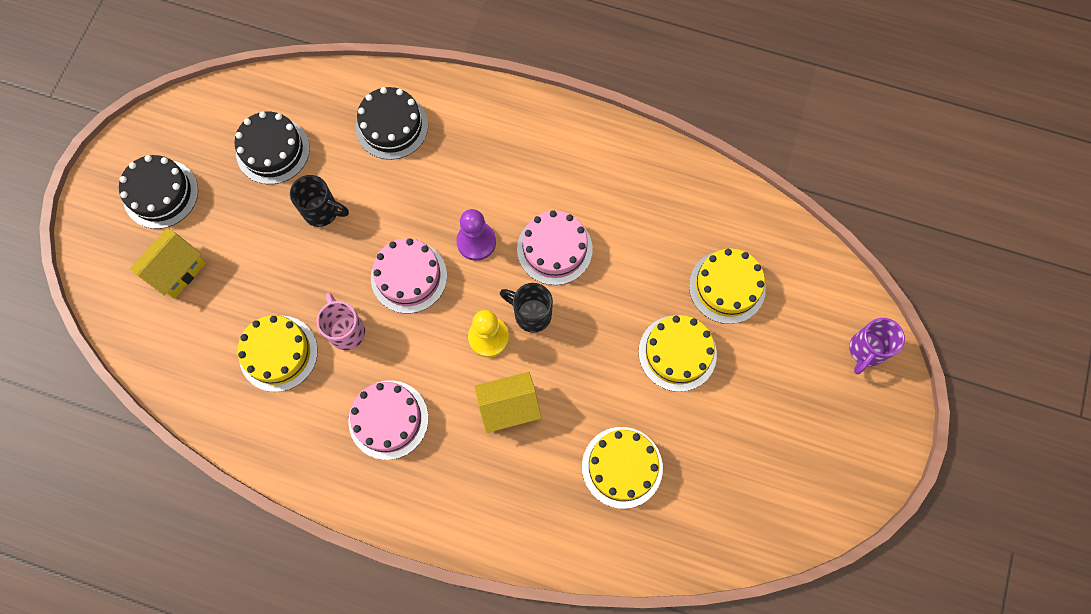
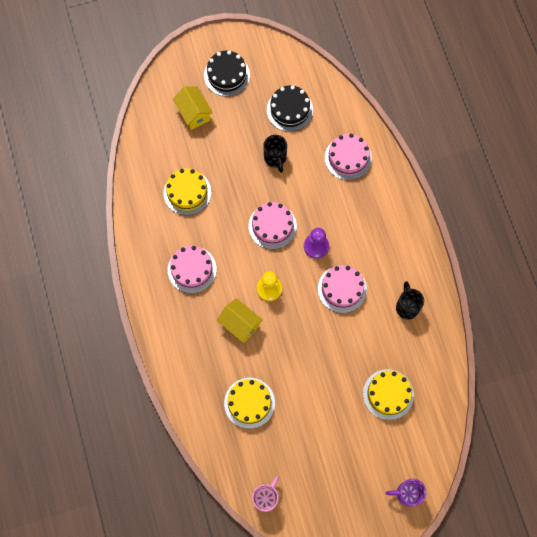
camera: 55 degrees right, 0 degrees up
yellow house [130,228,206,299] -> yellow house turned 60 degrees clockwise [173,86,213,130]
pink mug [317,293,365,350] -> pink mug moved to [252,476,279,512]
black cake [356,87,428,160] -> pink cake [325,134,372,180]
black mug [500,283,553,333] -> black mug moved to [396,281,424,319]
yellow cake [639,315,717,392] -> none

